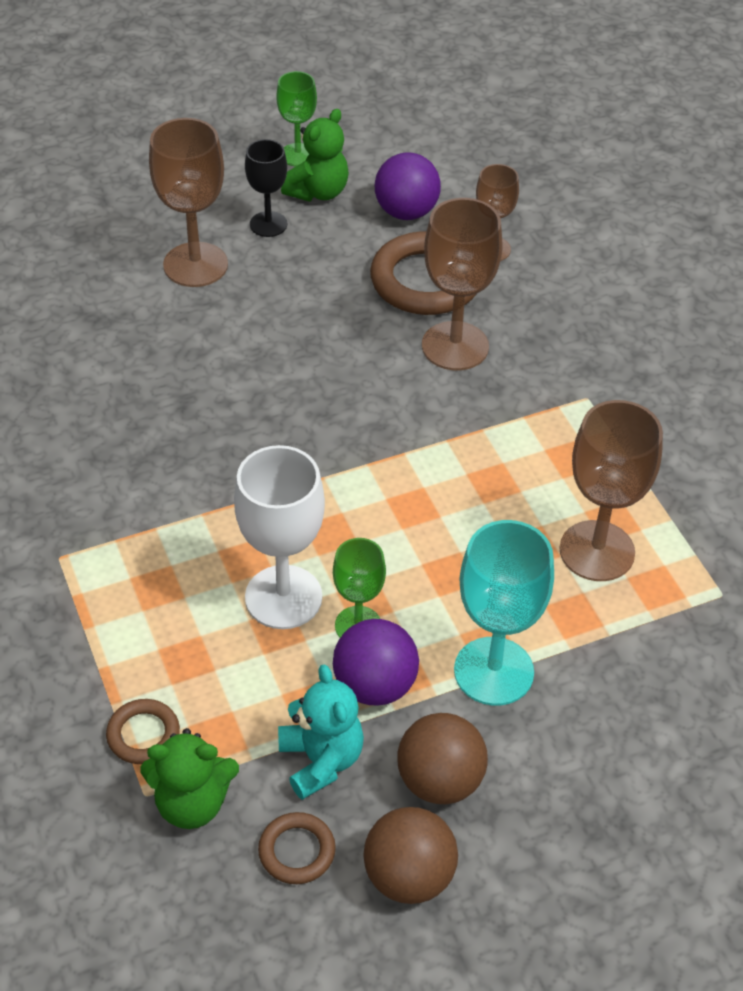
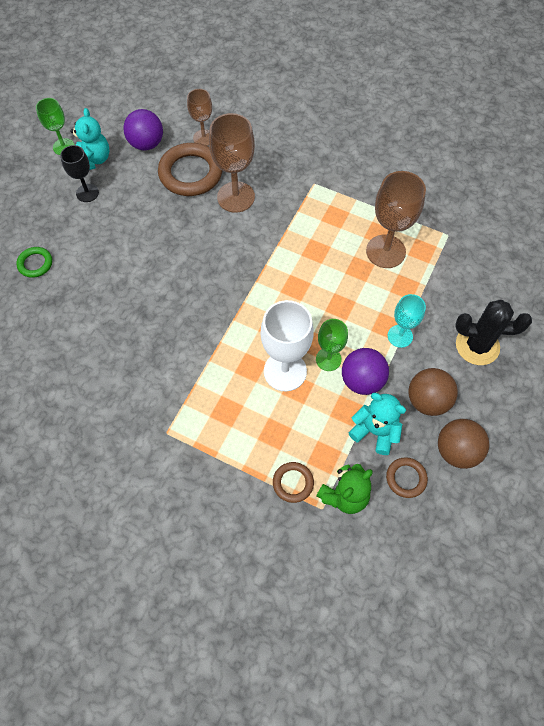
camera: 40 degrees left, 15 degrees up
brown goblet [149,118,228,287] -> none
green teddy bear [281,109,349,201] -> turquoise teddy bear [70,108,110,170]
turquoise goblet [454,520,554,706] -> turquoise goblet [388,294,426,348], size x0.60
none -> green ring [17,247,52,278]
none -> black cactus [456,300,532,365]

